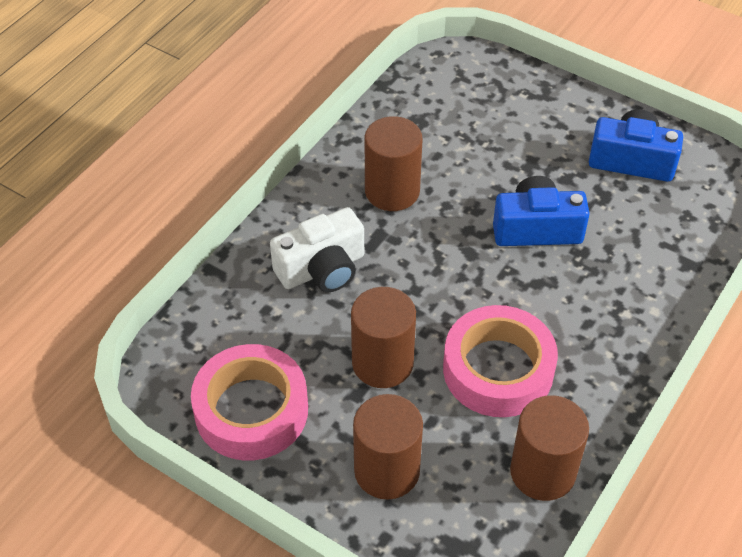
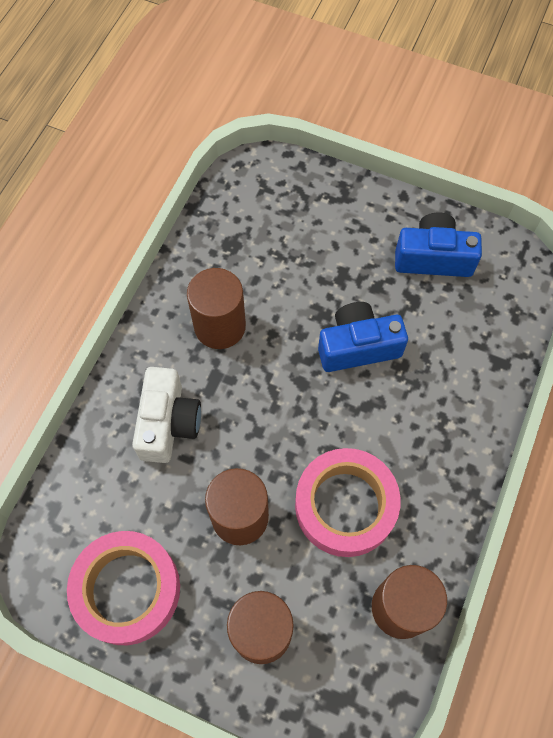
camera: 10 degrees left, 15 degrees up
white camera [270,207,364,292] -> white camera turned 45 degrees counterclockwise [132,367,201,463]

